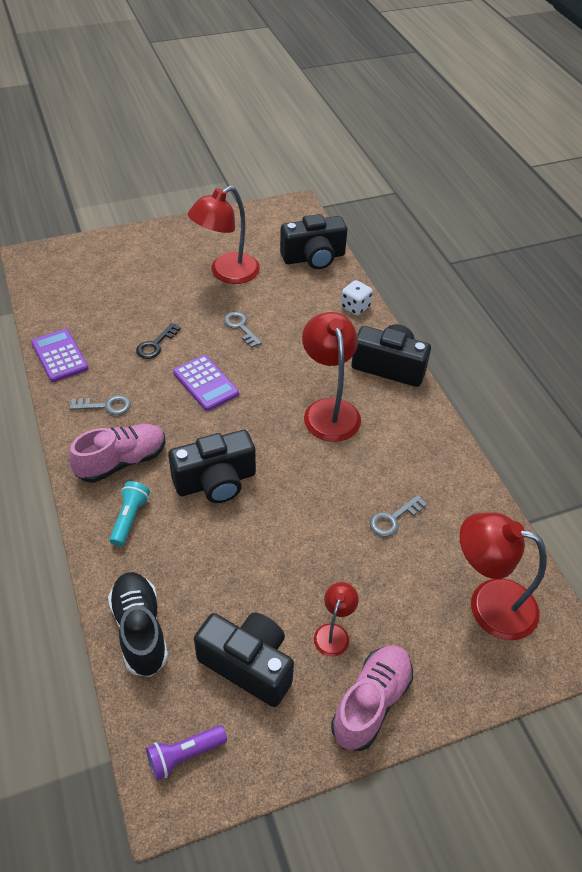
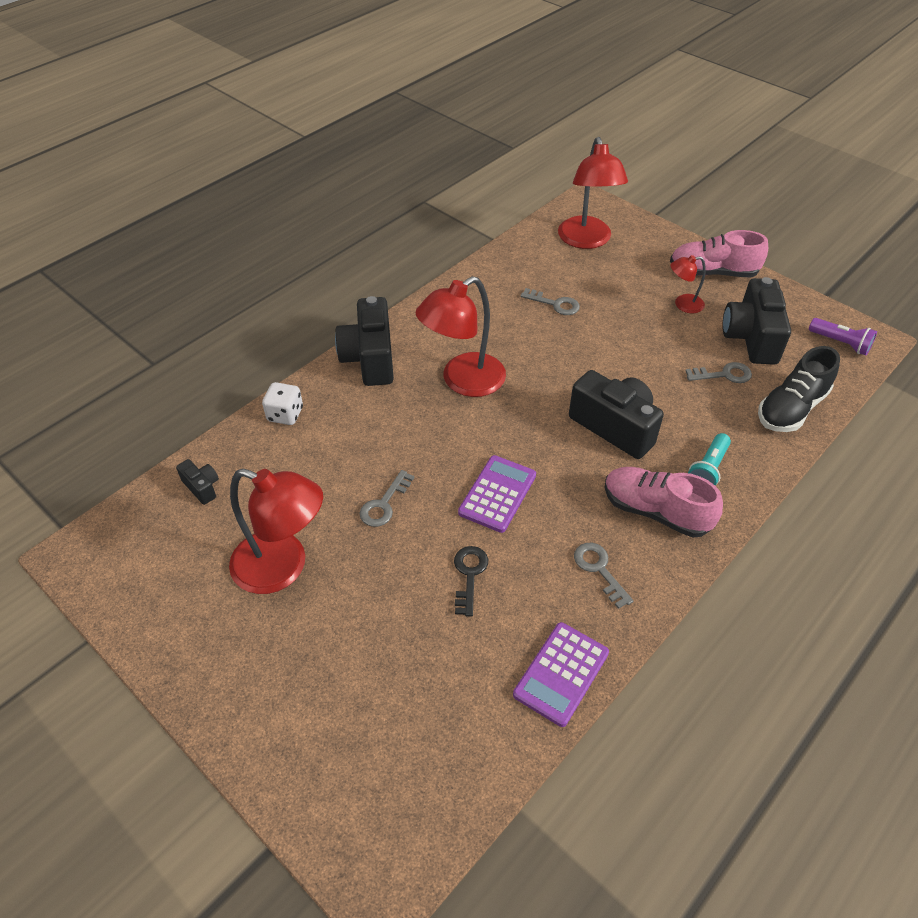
camera: 115 degrees left, 0 degrees up
turquoise flashlight [110,481,150,546] -> turquoise flashlight turned 45 degrees counterclockwise [688,433,731,486]
black key [136,323,181,359] -> black key turned 90 degrees counterclockwise [454,546,488,617]
black camera [280,214,347,269] -> black camera [176,459,219,505], size x0.47
none -> grey key [686,362,752,383]

